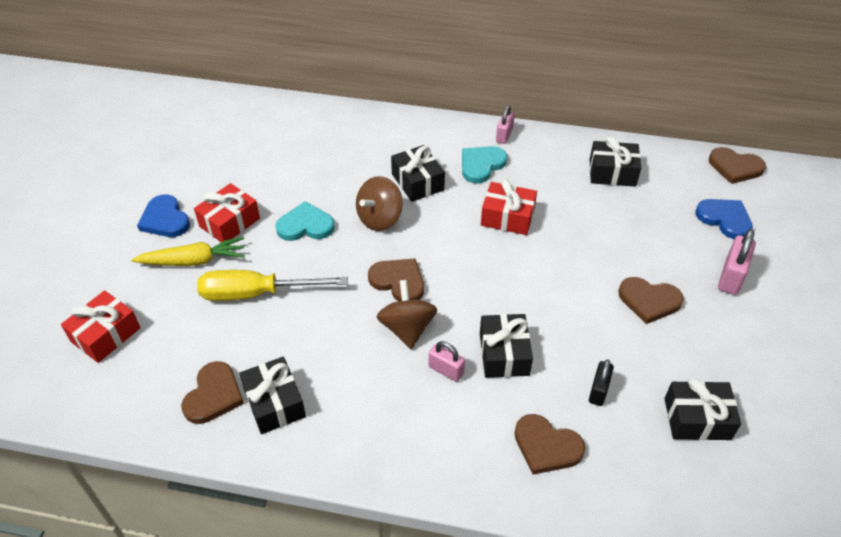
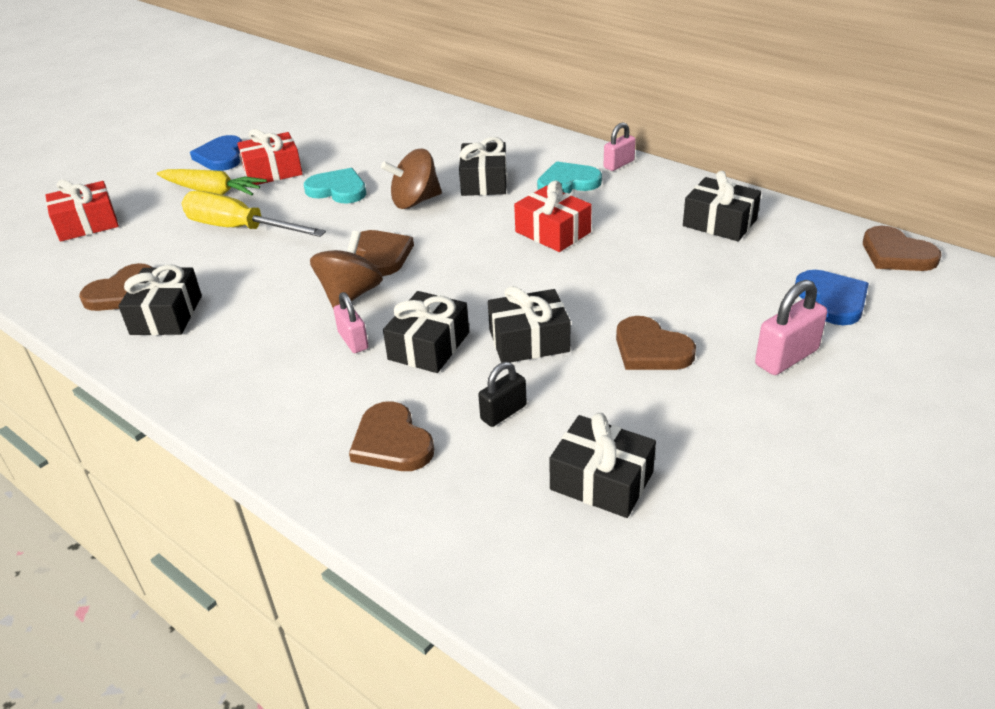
camera: 30 degrees right, 10 degrees down
none -> black gift [488,286,570,363]

